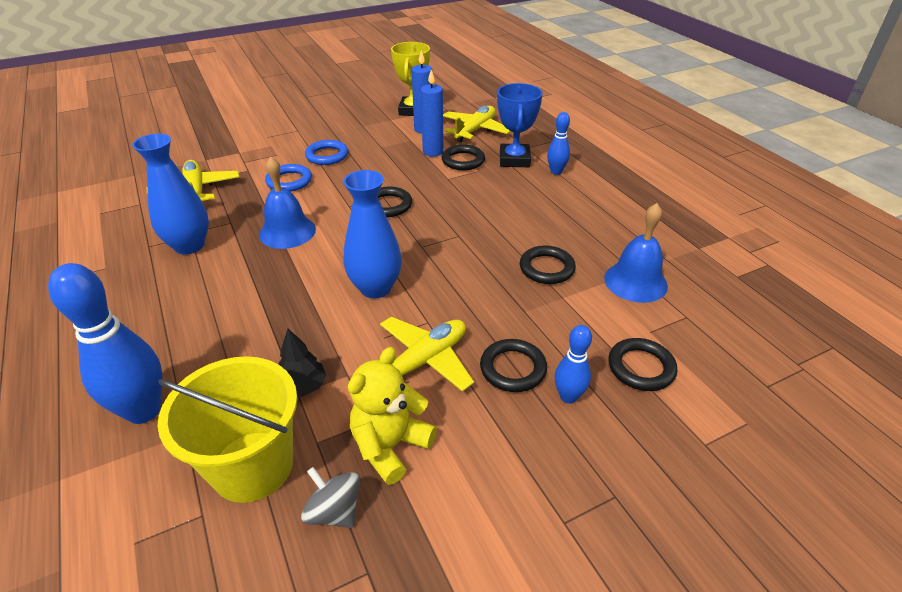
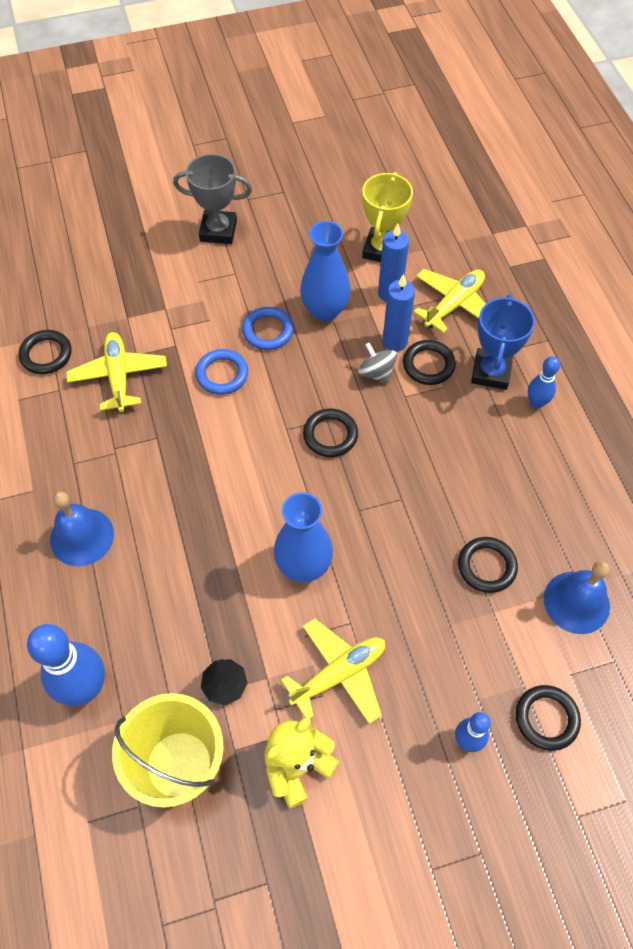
camera: 10 degrees right, 20 degrees up
blue vase [132,134,209,255] -> blue vase moved to [300,221,351,322]
blue bell [259,157,316,249] -> blue bell moved to [50,491,114,566]
grey spinning top [301,467,360,528] -> grey spinning top moved to [358,343,397,384]
black ring [480,339,547,392] -> black ring moved to [18,330,72,374]
none -> grey trophy [173,154,252,244]

